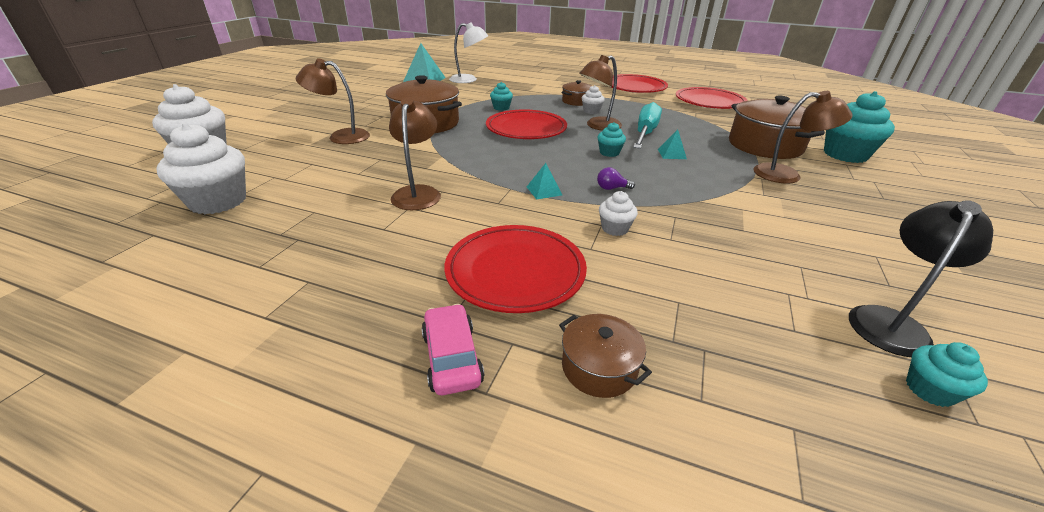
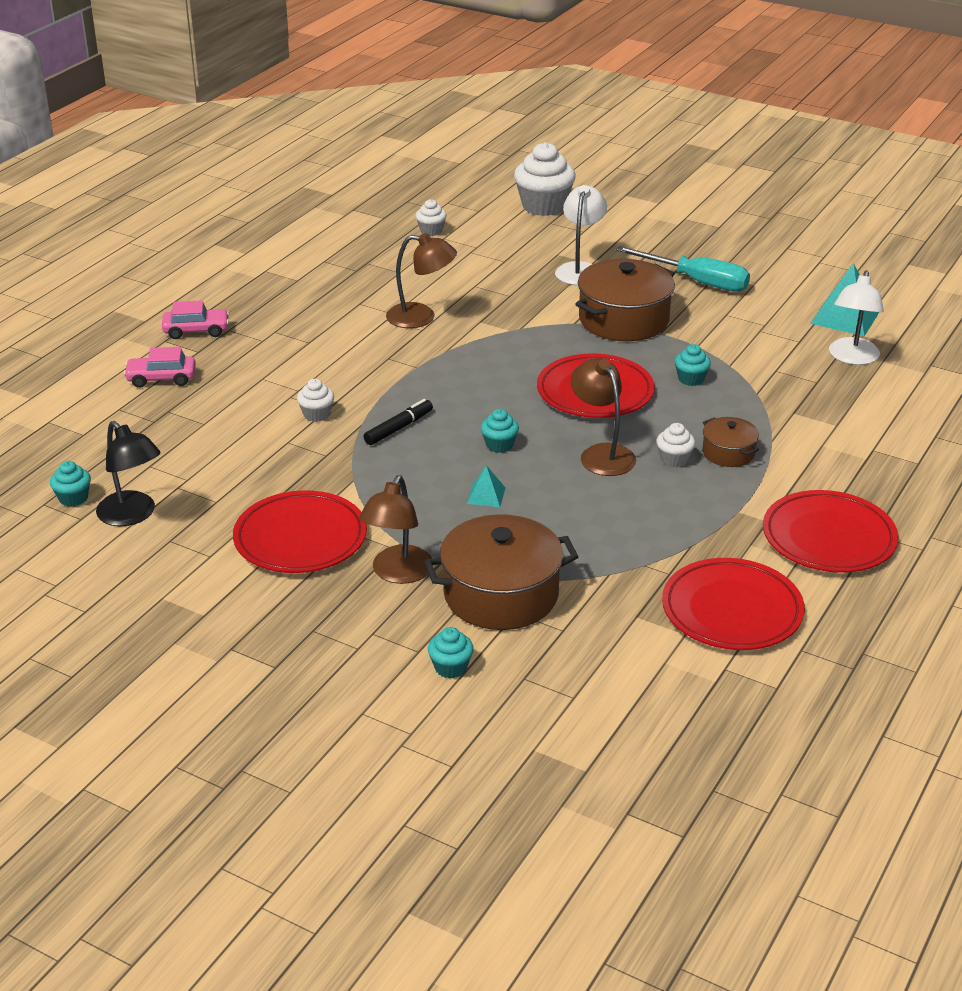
camera: 100 degrees right, 0 degrees up
white cupcake [156,123,246,214] -> white cupcake [416,199,447,236], size x0.49
brown lamp [296,58,370,144] -> white lamp [555,185,607,285]
red plate [444,225,587,313] -> red plate moved to [233,490,367,573]
turquoise pyramid [527,163,562,200] -> none
brown pot [559,314,652,398] -> pink car [124,347,196,388]
purple light bulb [597,167,635,190] -> black marker [363,399,433,445]
turquoise screwdriver [633,102,662,149] -> turquoise screwdriver moved to [616,246,750,292]
turquoise cupcake [824,91,895,163] -> turquoise cupcake [428,627,474,678], size x0.49

